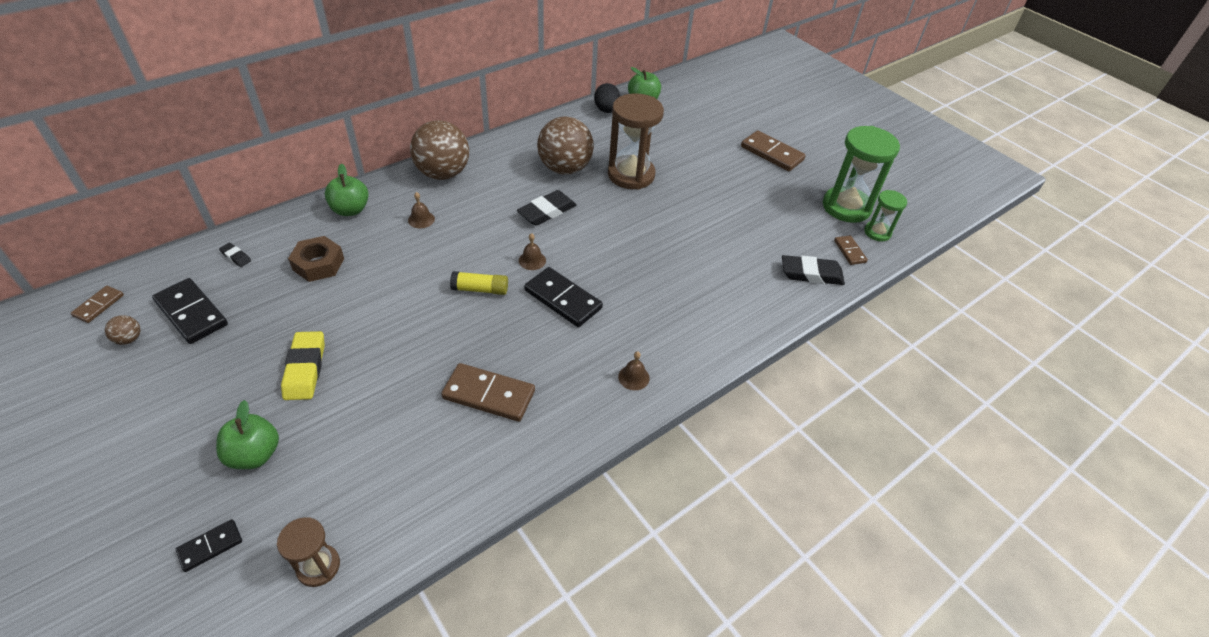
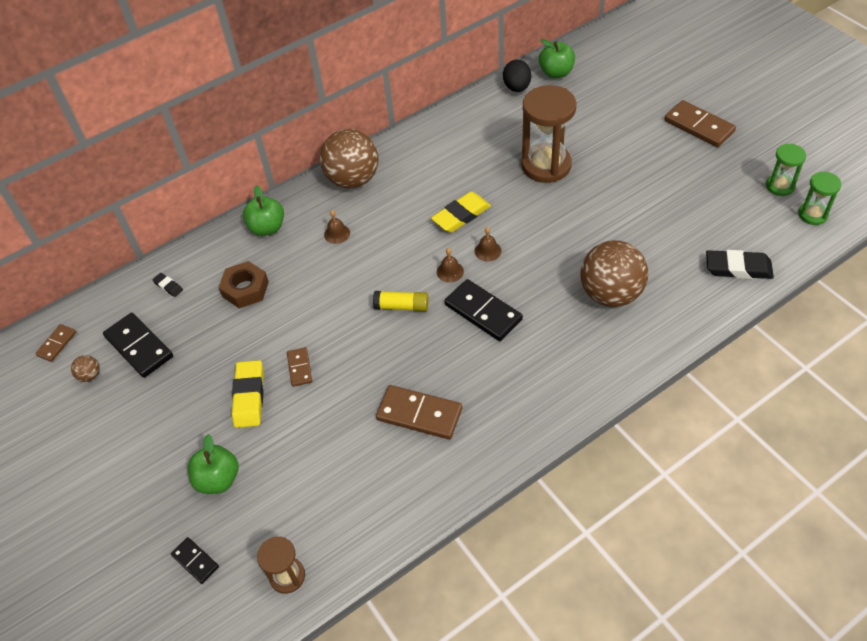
camera: 10 degrees right, 5 degrees up
black domino [175,519,242,572] -> black domino turned 75 degrees clockwise [171,537,219,584]
black eraser [517,190,577,226] -> yellow eraser [431,192,491,233]
brown ball [537,117,594,175] -> brown ball moved to [581,240,648,307]
brown bell [618,351,650,390] -> brown bell moved to [475,227,501,262]
green hourglass [823,126,900,223] -> green hourglass [766,143,806,196], size x0.53
brown domino [834,235,868,265] -> brown domino moved to [287,347,312,387]

